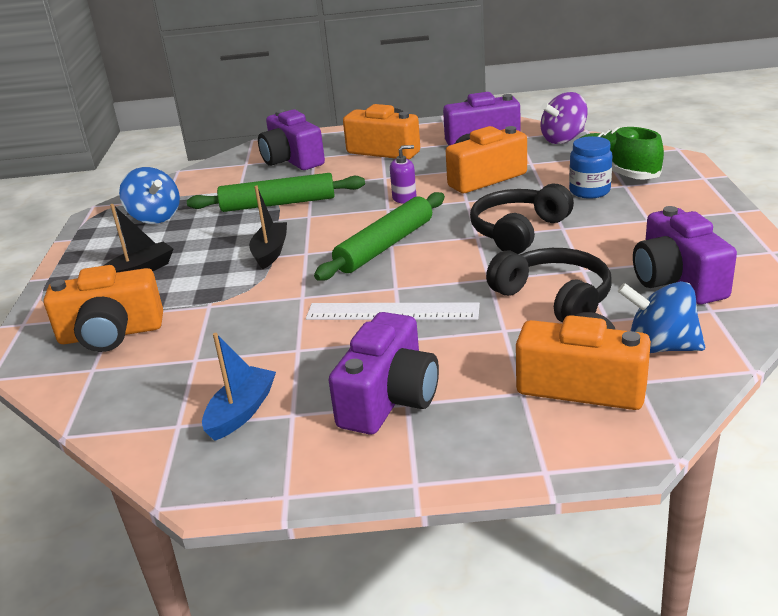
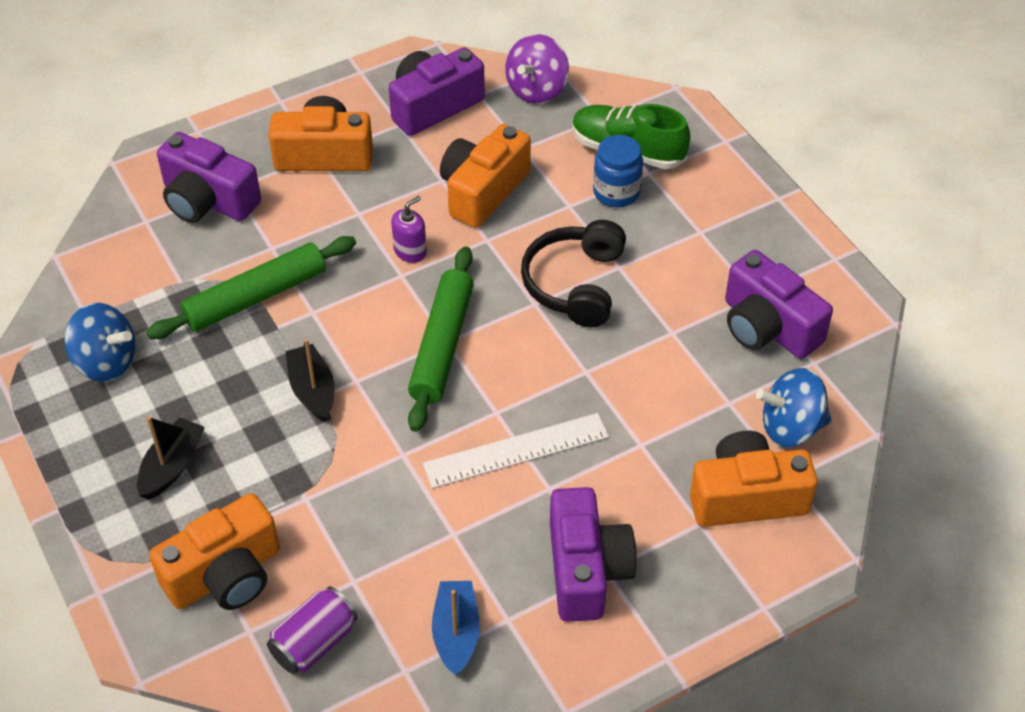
camera: 30 degrees left, 20 degrees up
black headphones [486,248,612,323] -> none
none -> purple can [267,586,358,674]

